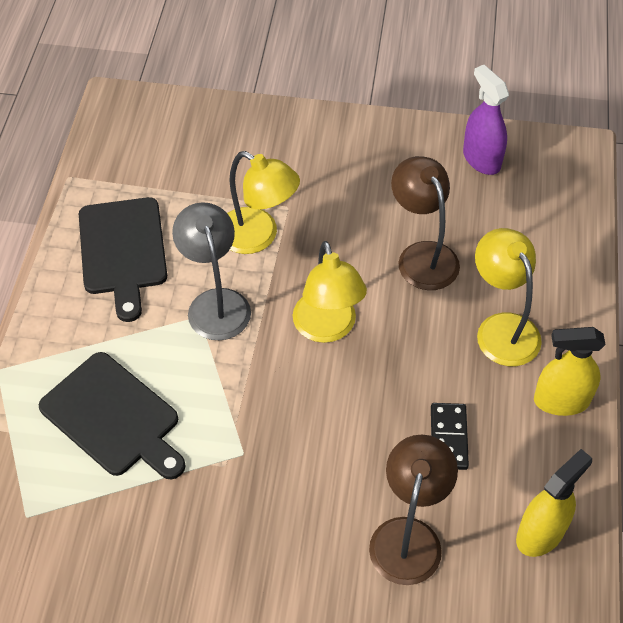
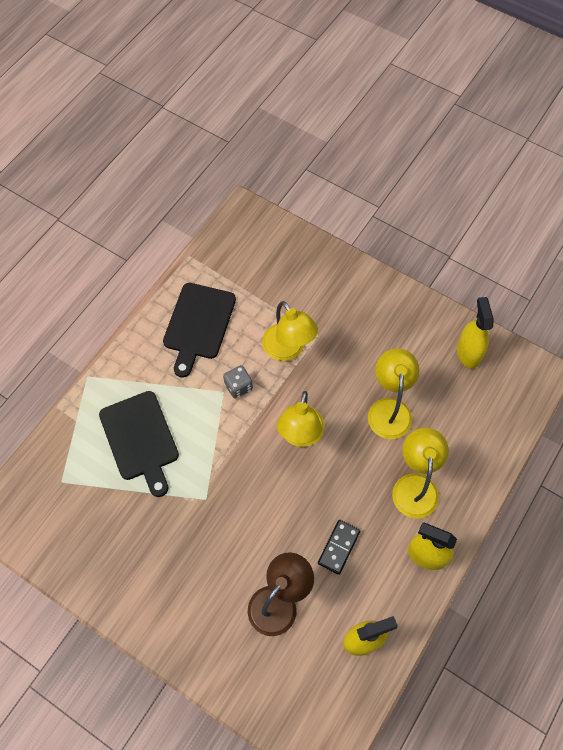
camera: 25 degrees right, 10 degrees up
grey lamp [172,202,251,340] -> grey dice [223,365,253,398]
brown lamp [391,156,460,290] -> yellow lamp [368,348,419,439]
purple spray bottle [463,65,509,175] -> yellow spray bottle [457,297,494,369]

